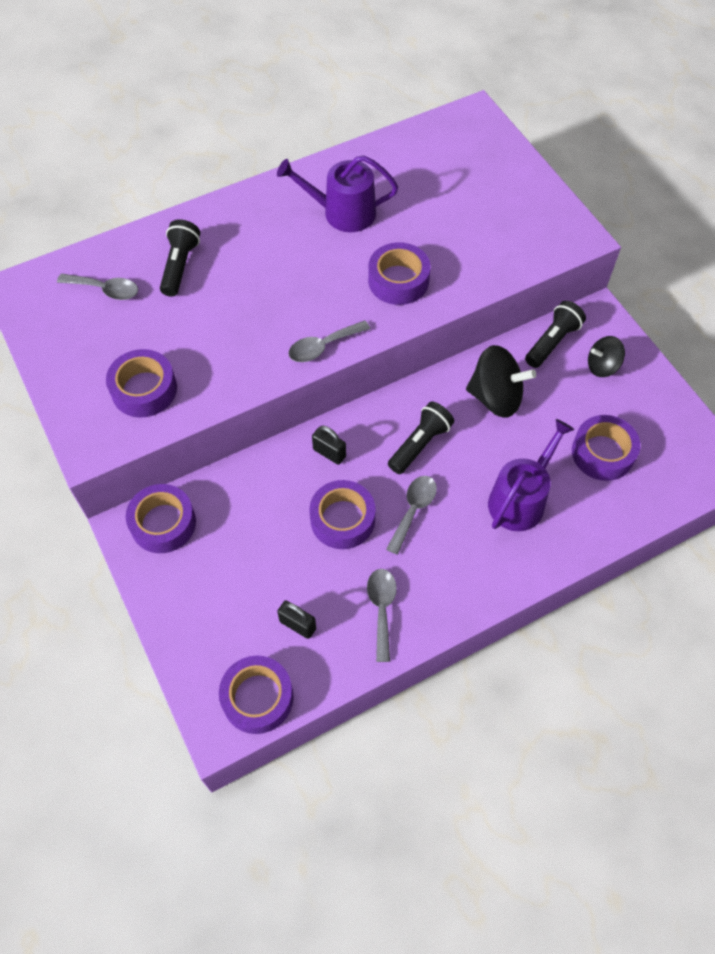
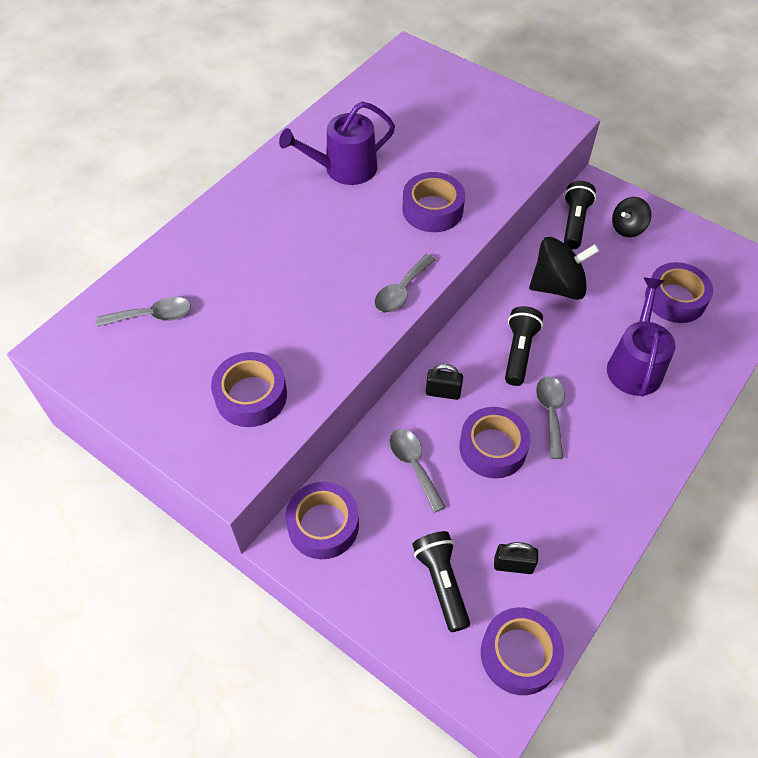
camera: 25 degrees left, 5 degrees down
black flashlight [160,219,200,297] -> black flashlight moved to [412,531,470,632]
grey spoon [367,569,397,662] -> grey spoon moved to [389,429,446,513]

